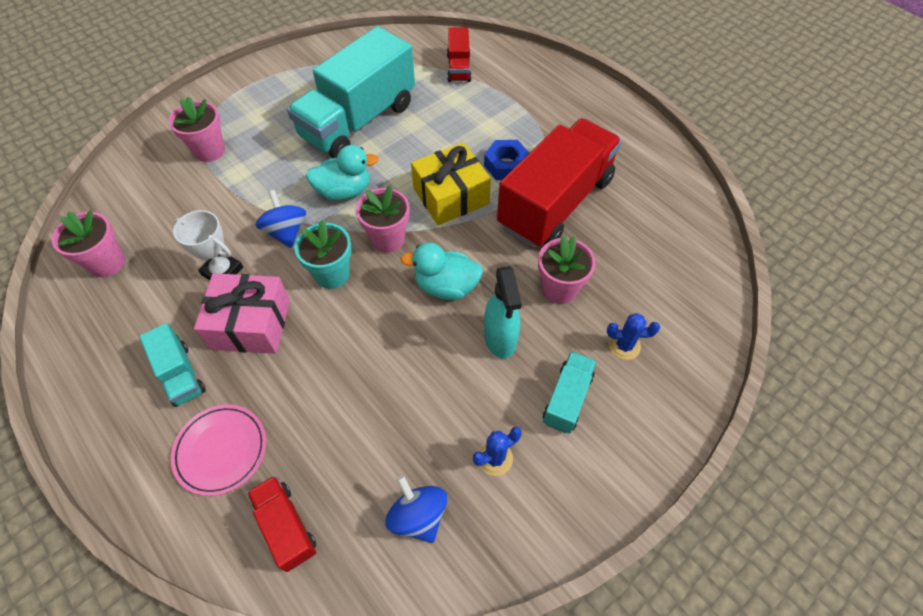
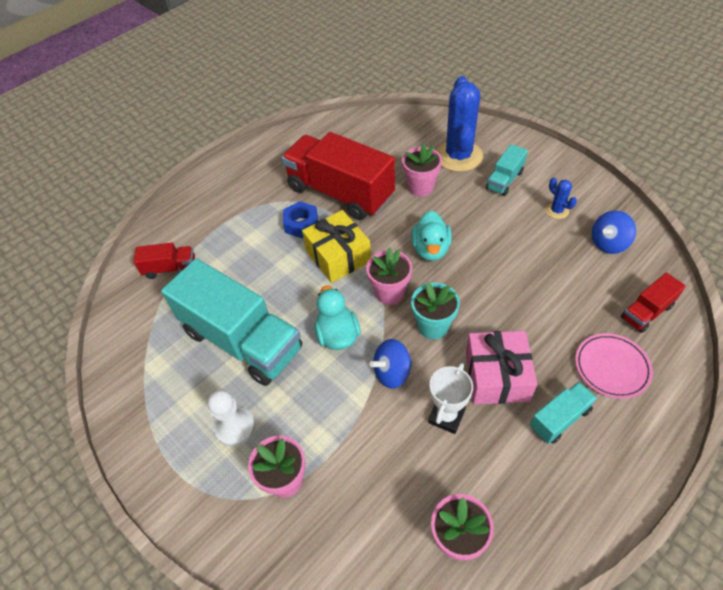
camera: 90 degrees left, 5 degrees down
turquoise spray bottle [484,266,522,359] -> none
turquoise truck [543,351,597,434] -> turquoise truck turned 75 degrees counterclockwise [486,144,528,196]
blue cactus [607,313,660,360] -> blue cactus [436,76,483,172], size x2.26
none -> white pawn [208,390,255,447]

